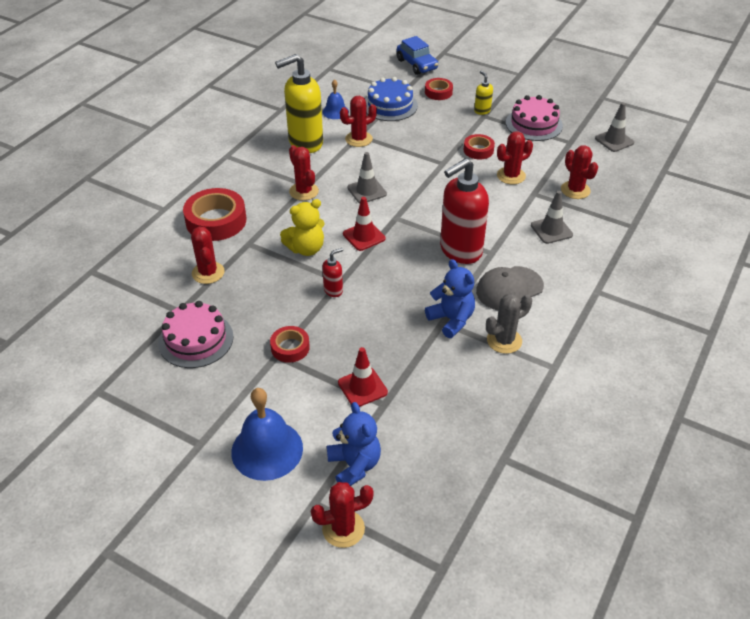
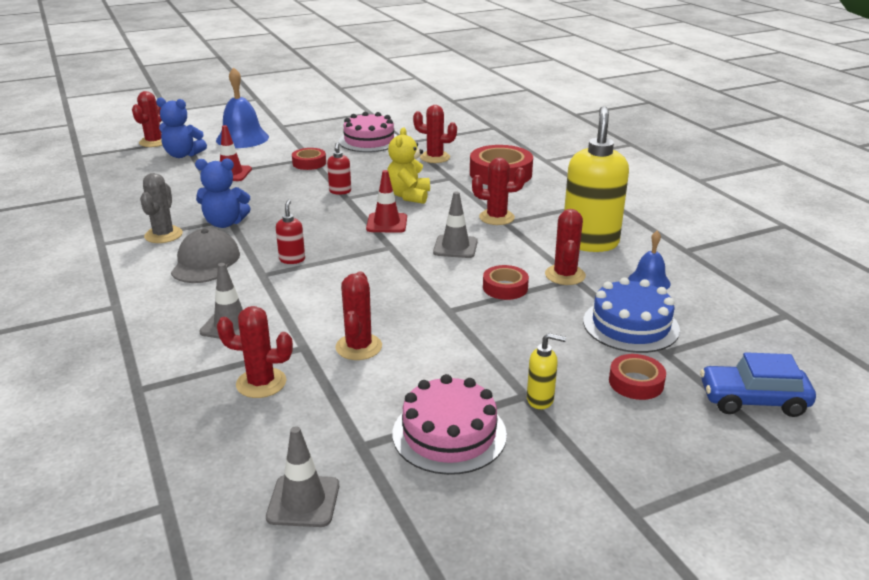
camera: 125 degrees right, 15 degrees down
red soap dispenser [440,158,489,264] -> red soap dispenser [276,199,305,264], size x0.44
red tape [464,134,495,159] -> red tape moved to [483,265,529,300]

